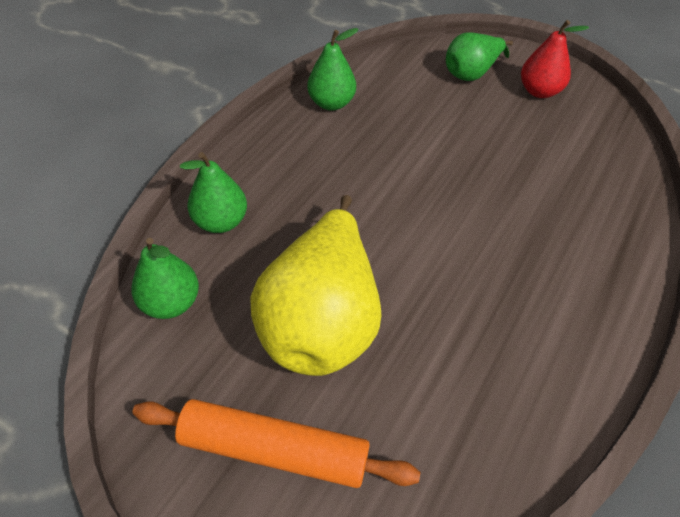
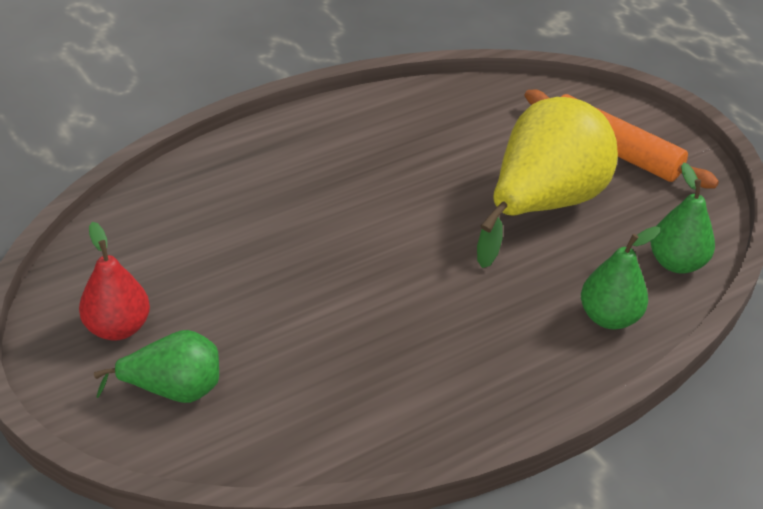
camera: 155 degrees left, 10 degrees down
green pear [307,28,359,111] -> none

